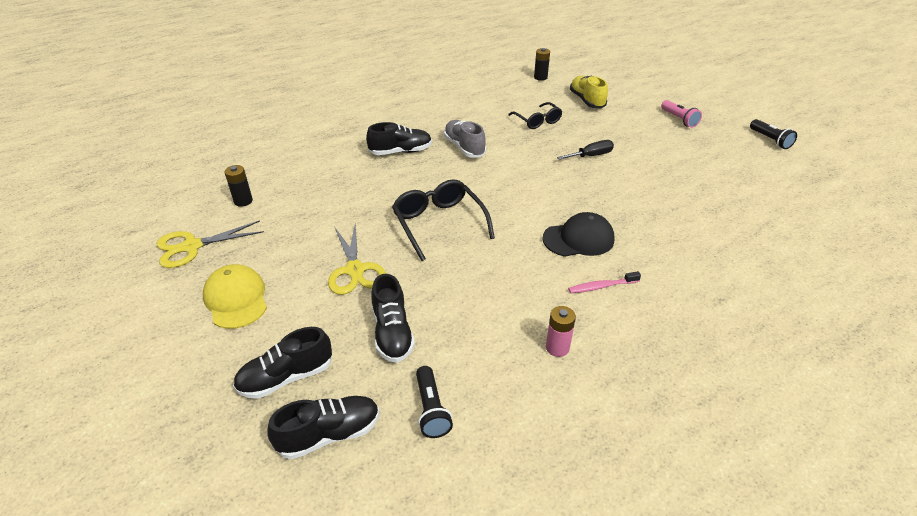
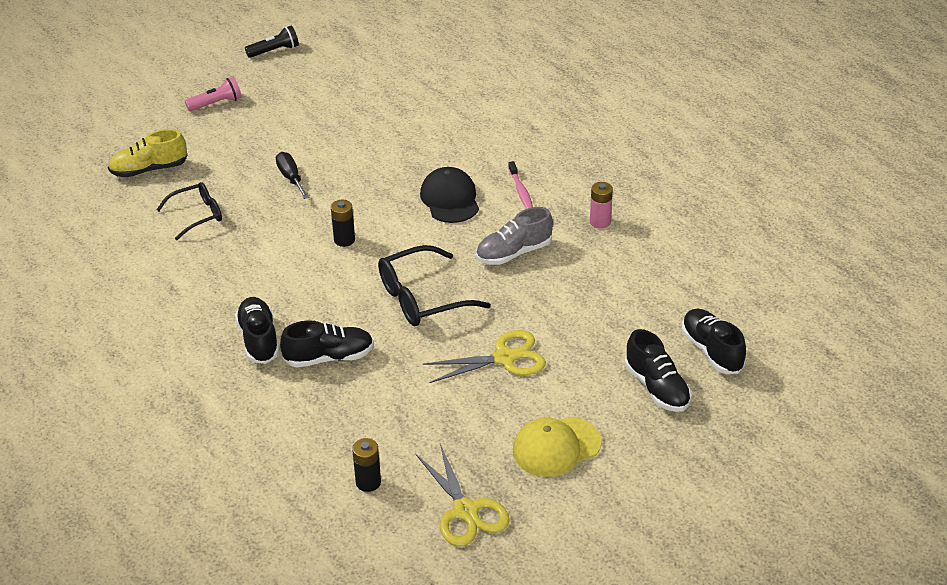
camera: 90 degrees left, 0 degrees up
black shoe [371,274,415,363] -> black shoe moved to [280,320,374,368]
black flashlight [416,366,453,438] -> none
grey shoe [444,120,486,158] -> grey shoe moved to [476,207,553,265]
black battery [534,48,550,81] -> black battery moved to [331,200,355,247]

